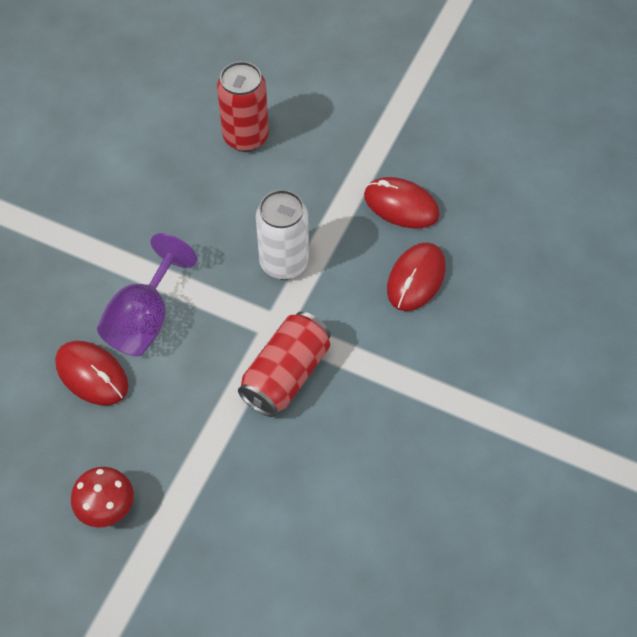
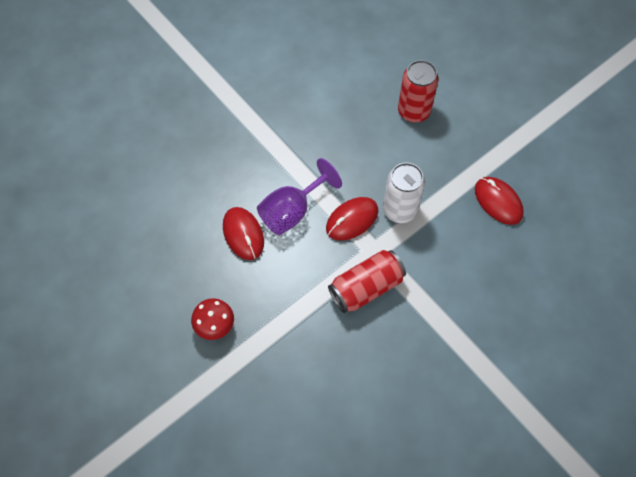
camera: 25 degrees right, 5 degrees up
red mouse [387,243,446,311] -> red mouse moved to [326,197,378,240]

